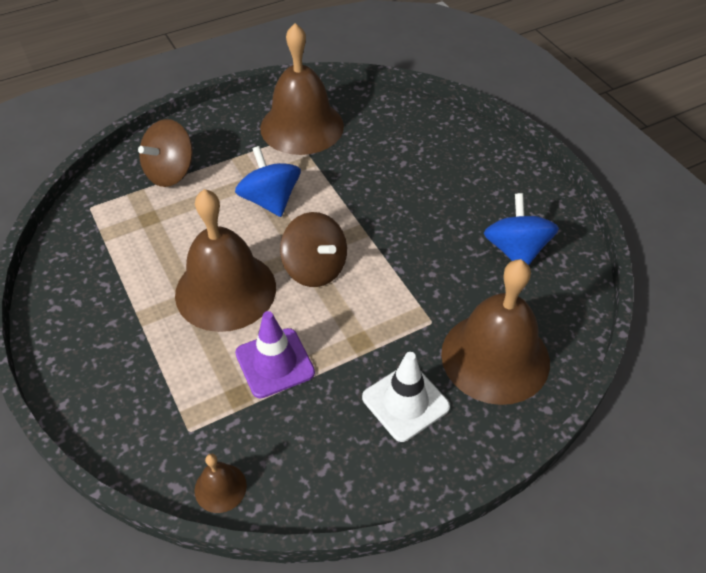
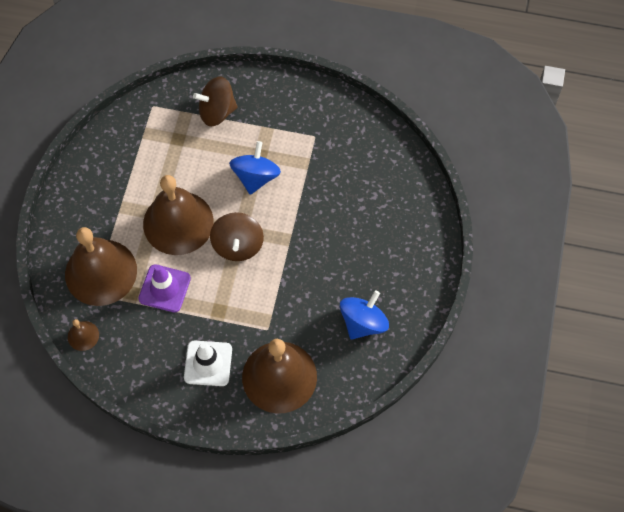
camera: 40 degrees right, 15 degrees up
brown bell [260,23,344,155] -> brown bell moved to [65,227,137,306]

